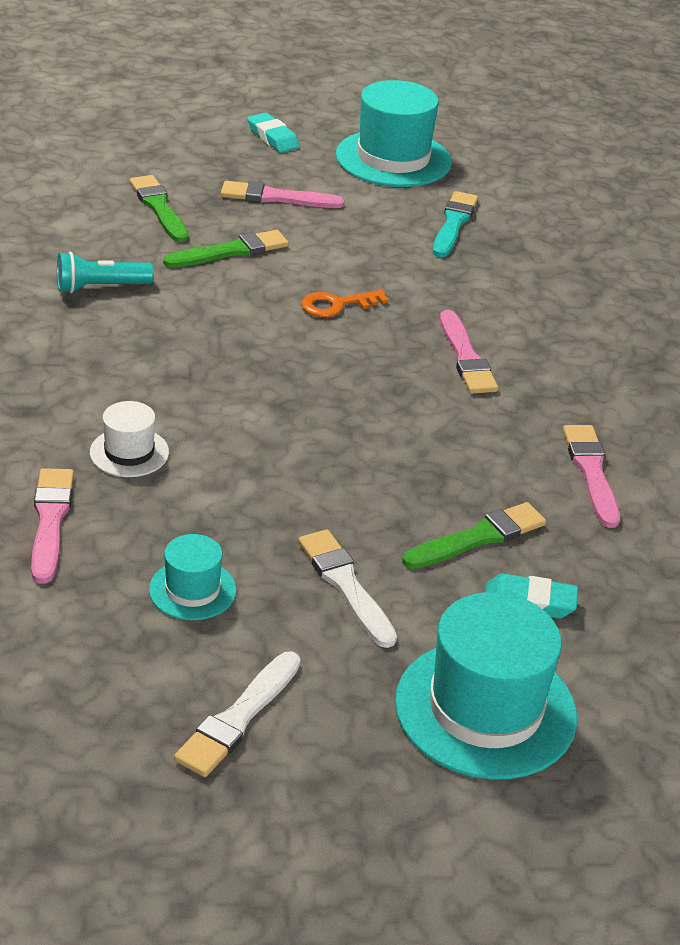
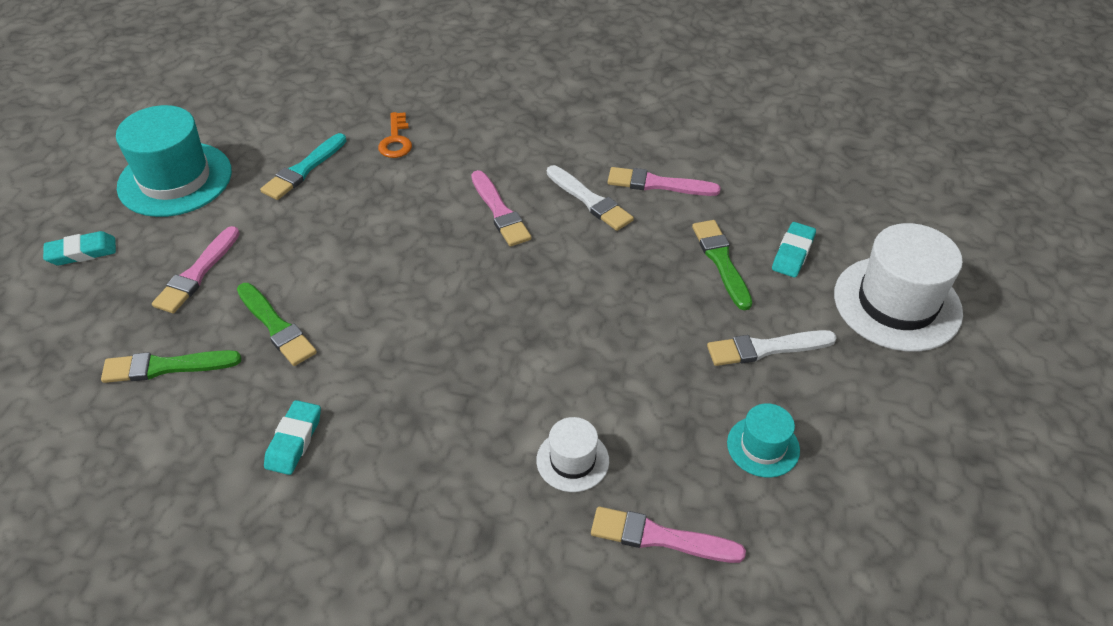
camera: 70 degrees left, 10 degrees up
turquoise flashlight [57,252,154,294] -> turquoise eraser [264,400,321,475]
green brush [163,230,289,268] -> green brush turned 150 degrees clockwise [237,283,317,366]
white brush [174,652,301,777] -> white brush moved to [547,165,634,231]
orange key [301,290,389,317] -> orange key moved to [378,112,412,158]
turquoise hat [395,592,577,780] -> white hat [834,223,963,352]
turquoise brush [433,191,478,257] -> turquoise brush turned 90 degrees counterclockwise [260,133,346,200]
pink brush [440,310,498,394] -> pink brush turned 60 degrees clockwise [471,170,532,247]

